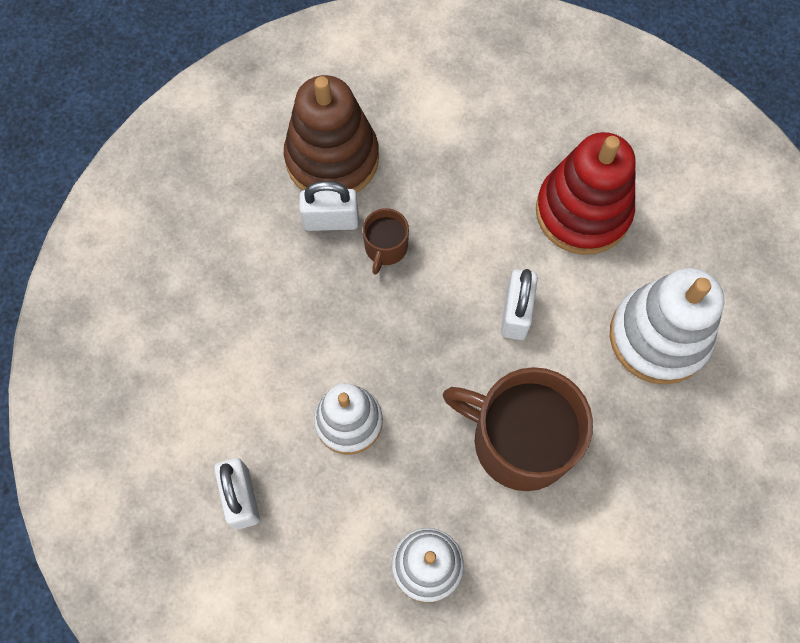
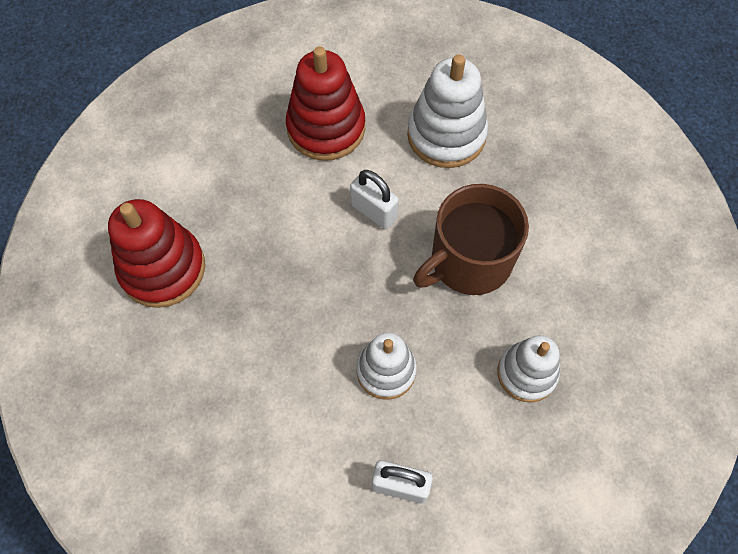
camera: 60 degrees left, 5 degrees down
brown stacking toy [284,75,379,193] -> red stacking toy [108,199,205,308]
white padlock [299,181,359,231] -> none
brown mug [363,208,409,275] -> none

